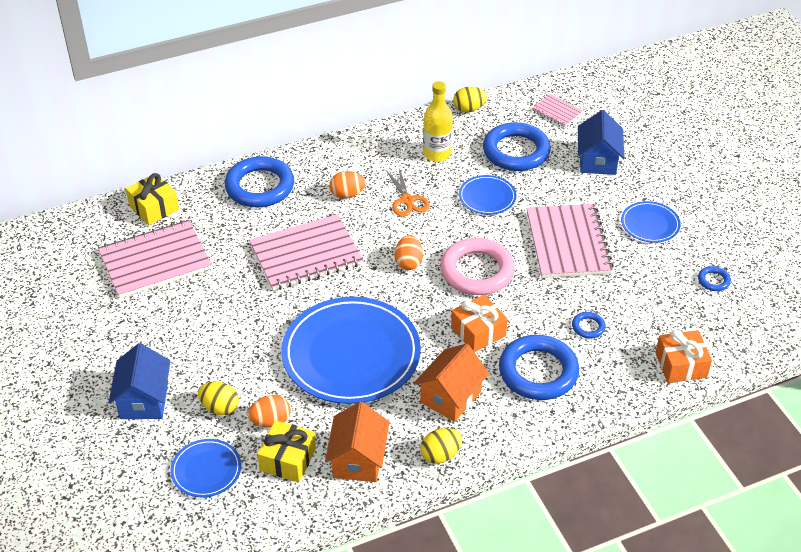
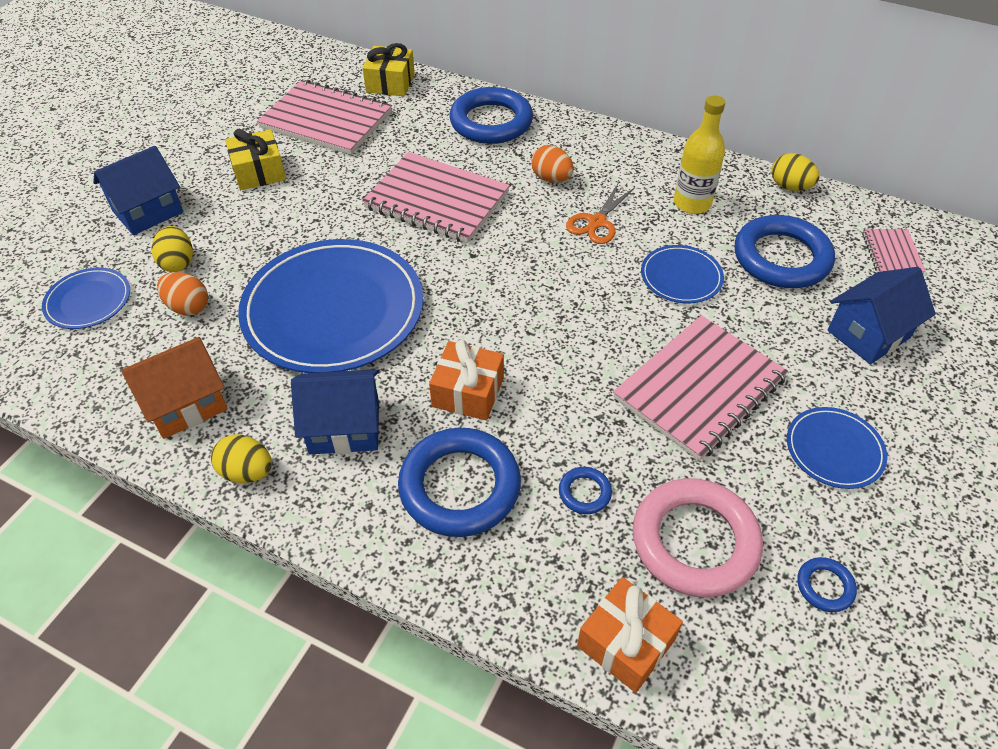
camera: 50 degrees right, 5 degrees up
yellow gift [257,420,316,483] -> yellow gift moved to [225,129,286,190]
orange egg [394,235,423,270] -> none
orange house [414,344,489,422] -> blue house [291,369,379,454]
pink ring [440,238,515,295] -> pink ring moved to [633,478,763,597]

